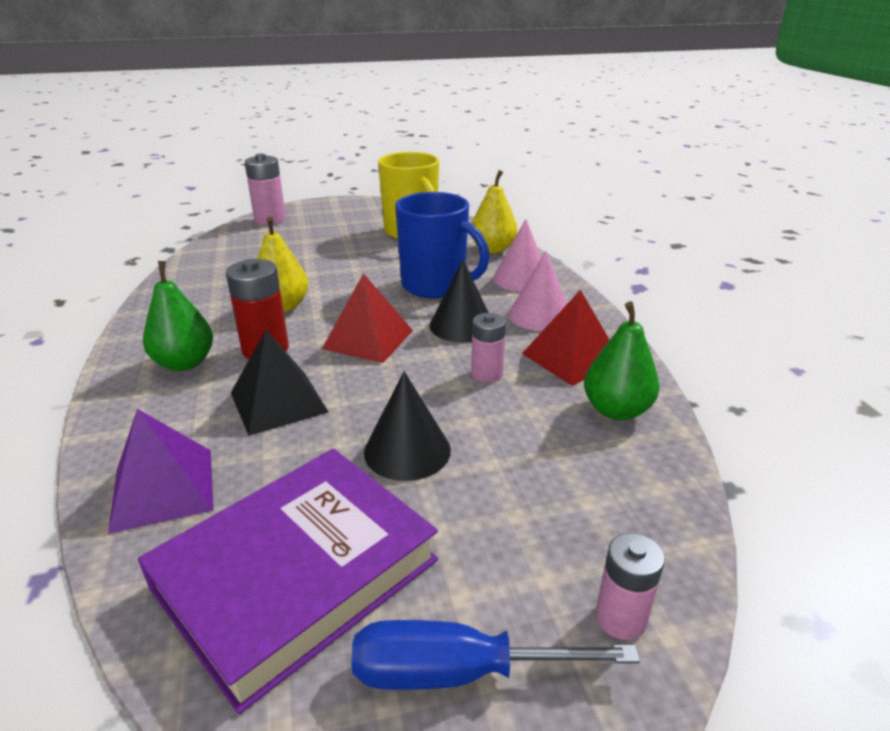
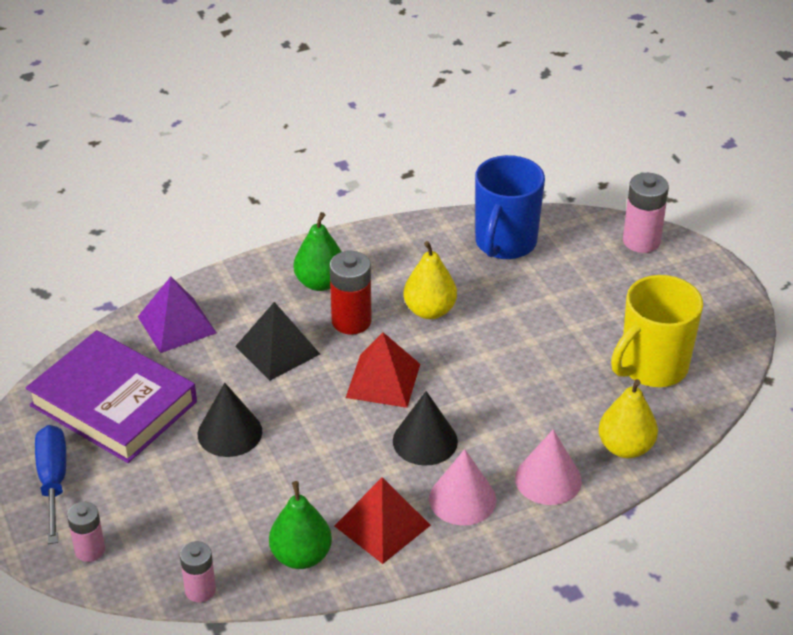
camera: 80 degrees right, 10 degrees up
blue mug [395,192,490,298] -> blue mug moved to [475,155,545,259]
pink battery [471,313,506,382] -> pink battery moved to [180,541,216,602]

